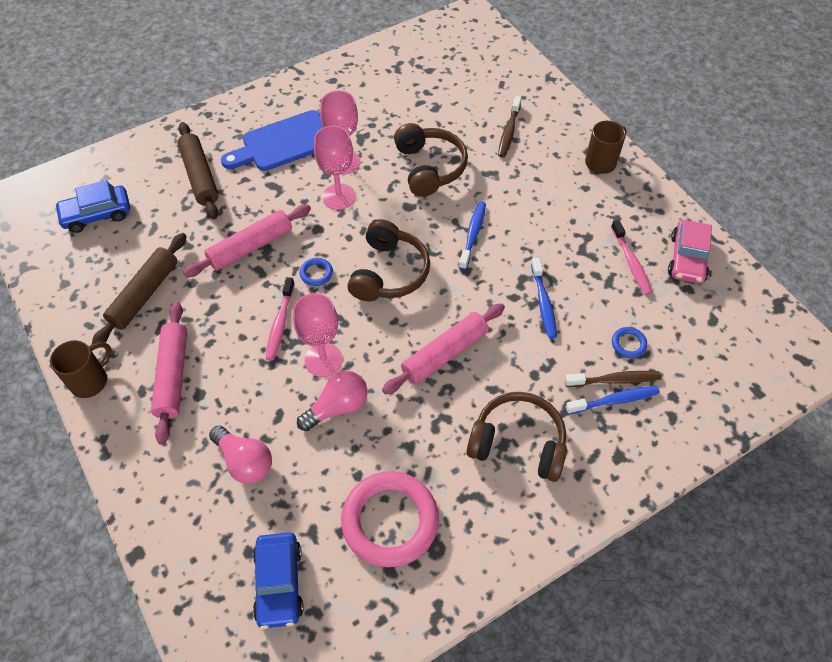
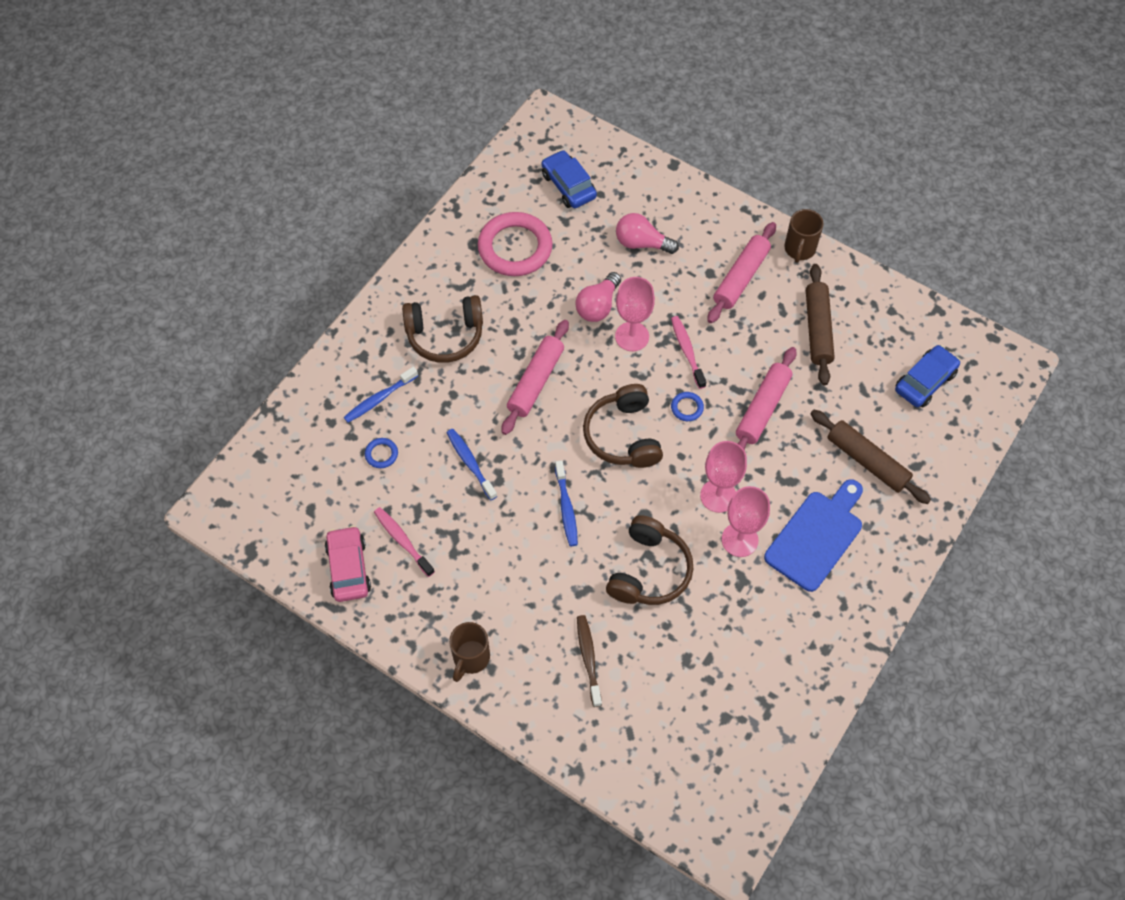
camera: 155 degrees right, 5 degrees up
pink rolling pin [151,302,187,445] -> pink rolling pin turned 60 degrees clockwise [707,222,776,323]
brown headphones [394,123,468,197] -> brown headphones turned 120 degrees counterclockwise [606,515,693,605]
brown toothbrush [565,371,661,387] -> none

